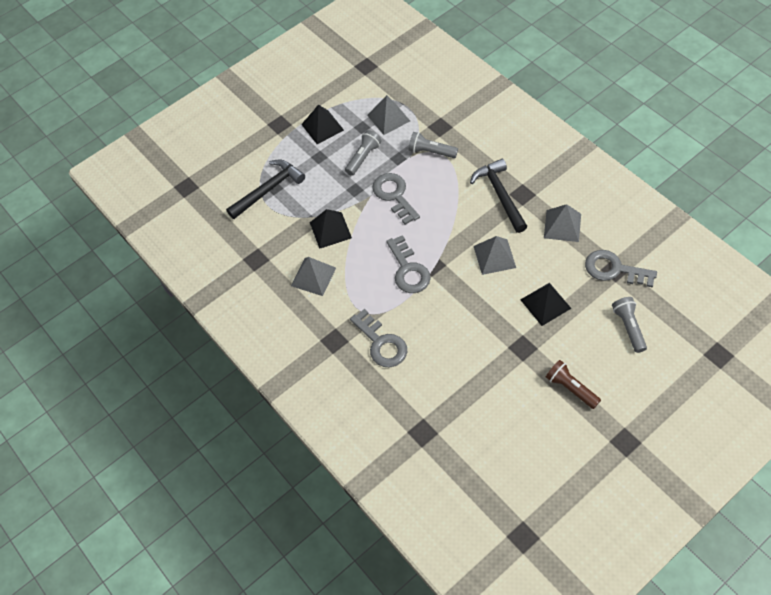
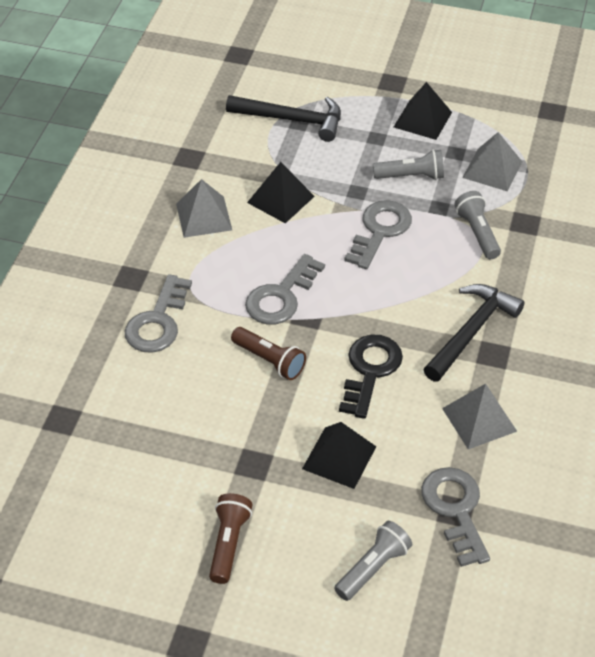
camera: 50 degrees right, 10 degrees down
grey pyramid [474,236,516,275] -> black key [339,335,403,419]
none -> brown flashlight [231,327,306,380]

